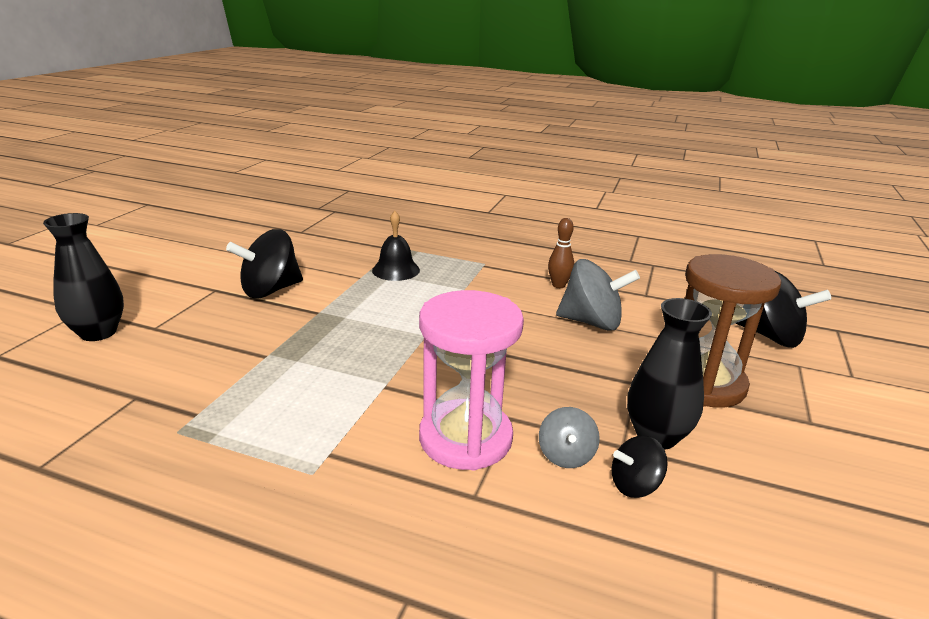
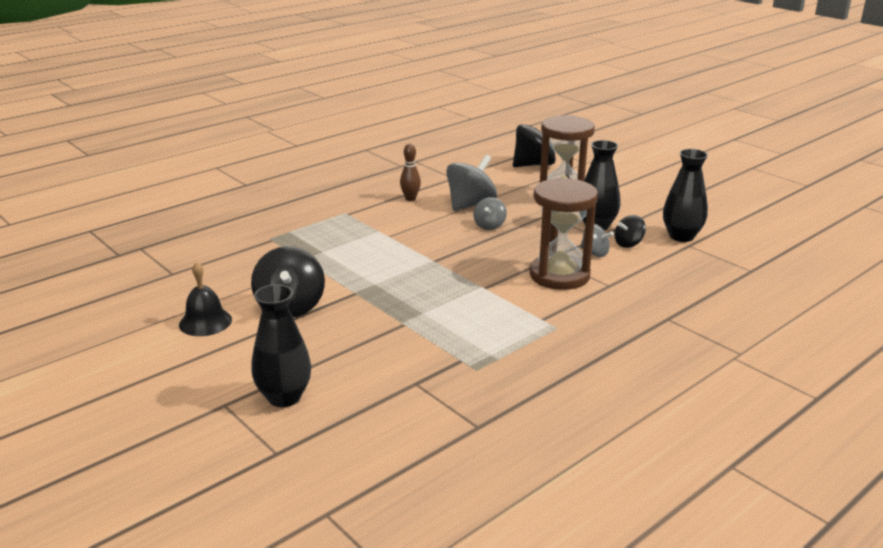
camera: 60 degrees left, 0 degrees up
black bell [372,211,420,281] -> black bell moved to [179,262,232,336]
pink hourglass [419,290,524,471] -> brown hourglass [529,178,598,290]
black spinning top [611,435,668,498] -> black spinning top turned 45 degrees clockwise [614,215,646,248]
none -> grey spinning top [473,197,507,230]
none -> black vase [663,149,708,242]

